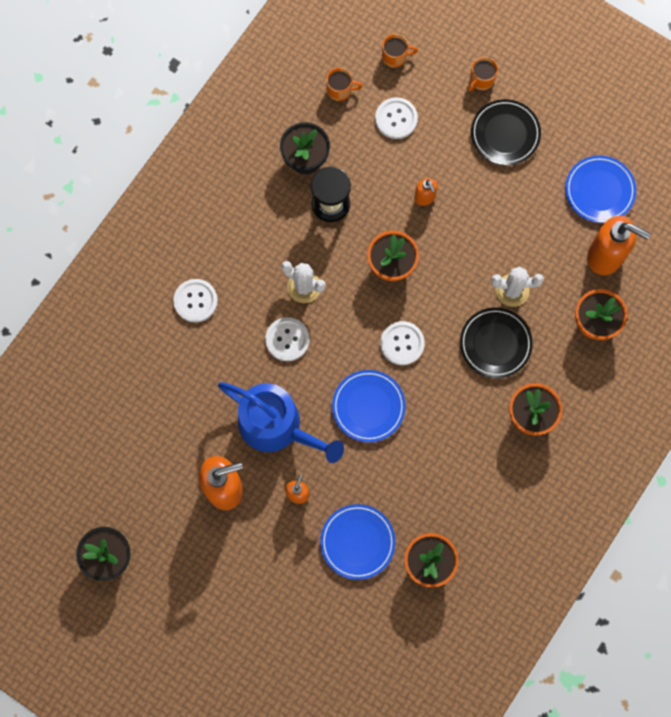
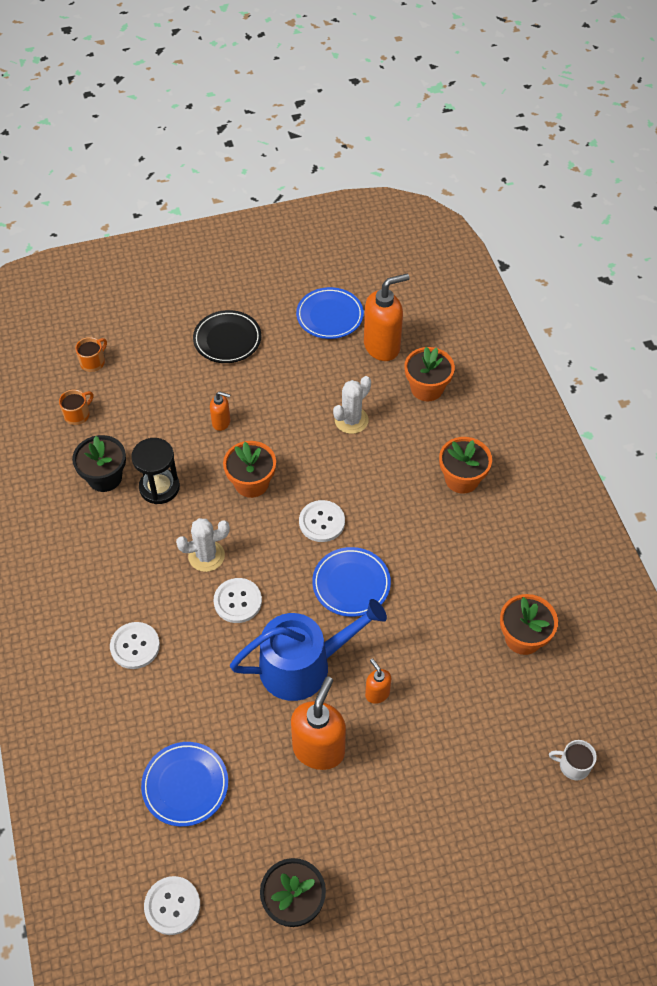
camera: 50 degrees left, 20 degrees down
blue plate [320,504,395,580] -> blue plate moved to [141,742,228,827]
white button [375,97,418,139] -> white button moved to [144,876,200,935]
black plate [460,308,533,378] -> none
orange mug [468,57,498,91] -> none
none -> white mug [549,740,597,780]

